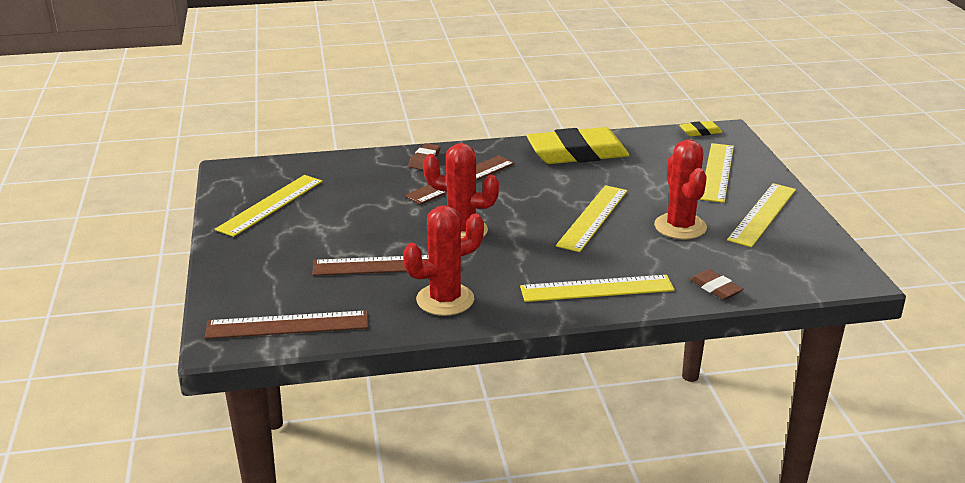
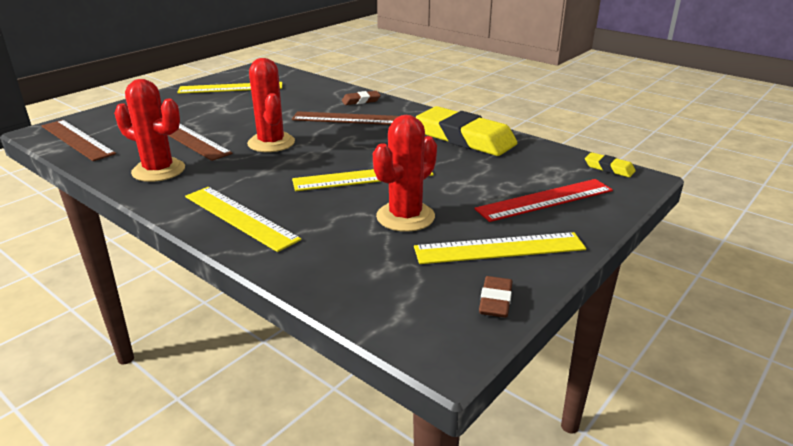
camera: 50 degrees right, 0 degrees up
brown eraser [690,269,743,300] -> brown eraser moved to [479,276,513,318]
yellow ruler [700,143,734,203] -> red ruler [474,179,613,222]

